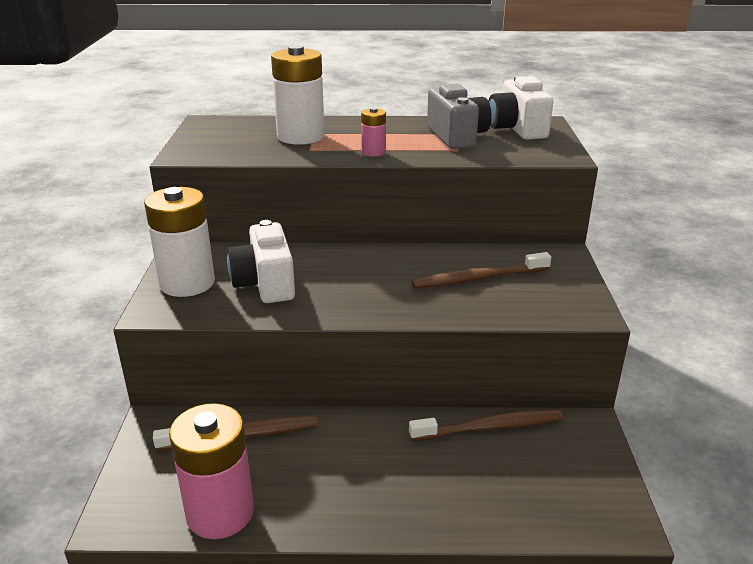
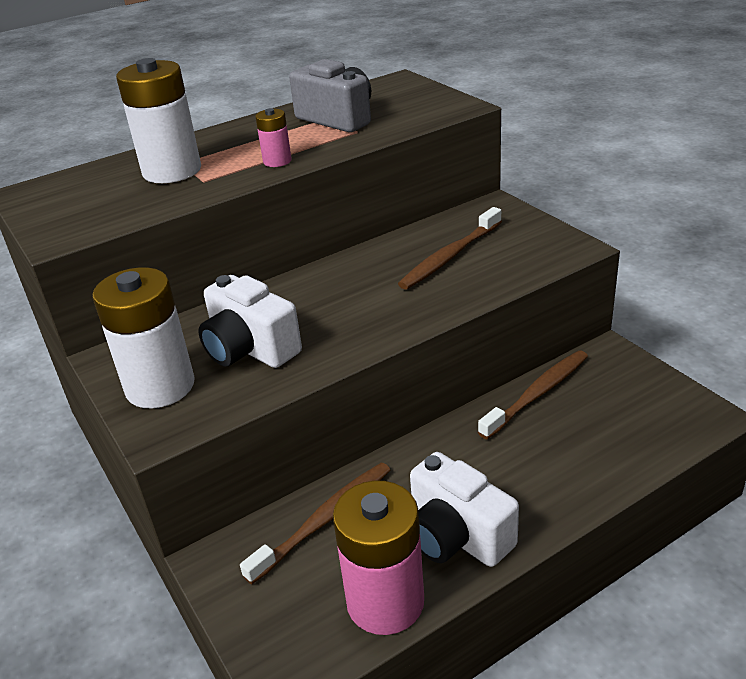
camera: 30 degrees left, 5 degrees up
white camera [489,76,553,140] -> white camera moved to [410,452,519,567]

